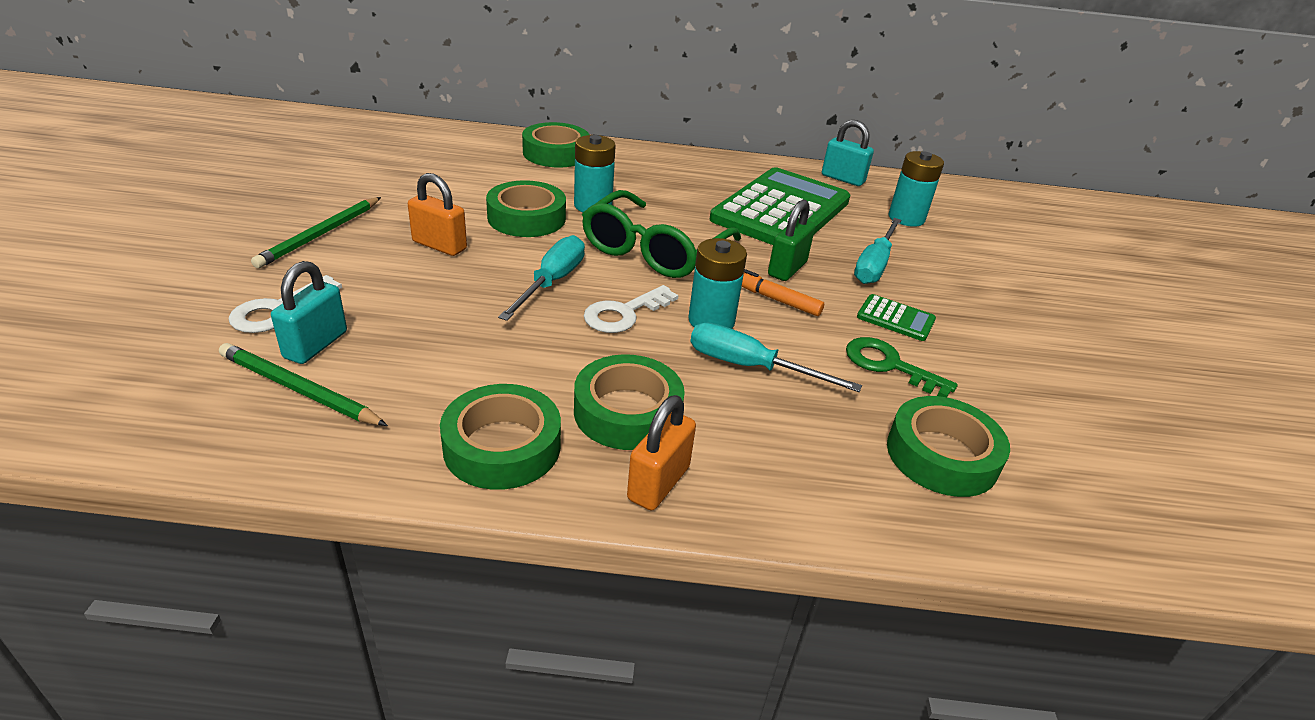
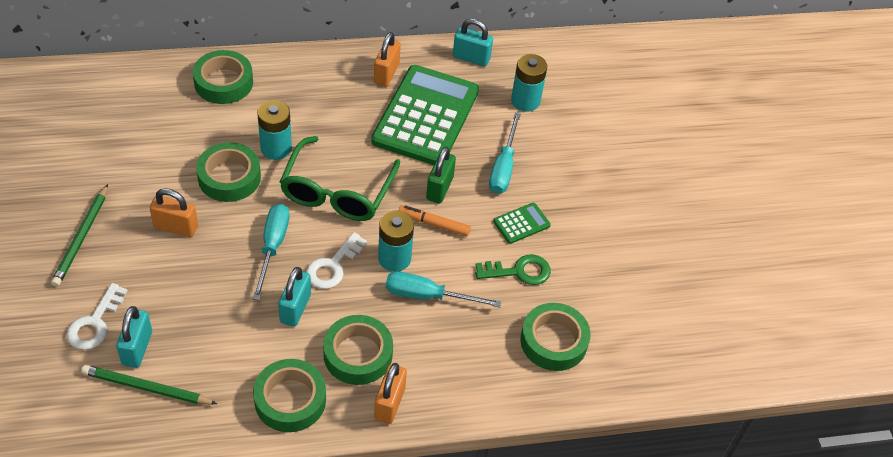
camera: 15 degrees left, 15 degrees up
green key [846,337,958,397] -> green key turned 150 degrees clockwise [475,254,551,285]
green calculator [857,294,936,341] -> green calculator turned 45 degrees counterclockwise [493,203,551,244]
none -> turquoise padlock [278,267,311,327]
none -> orange padlock [374,32,401,87]

